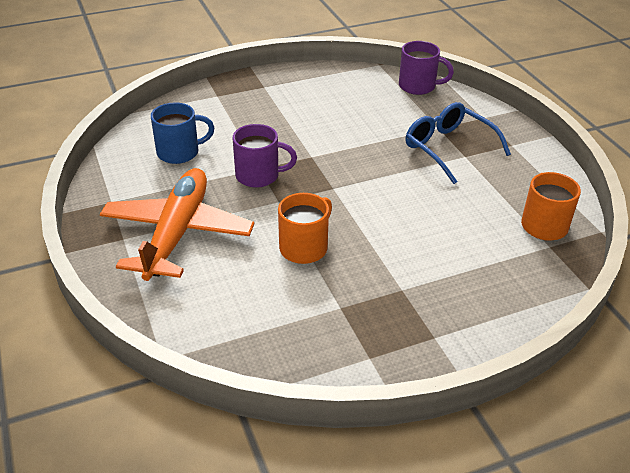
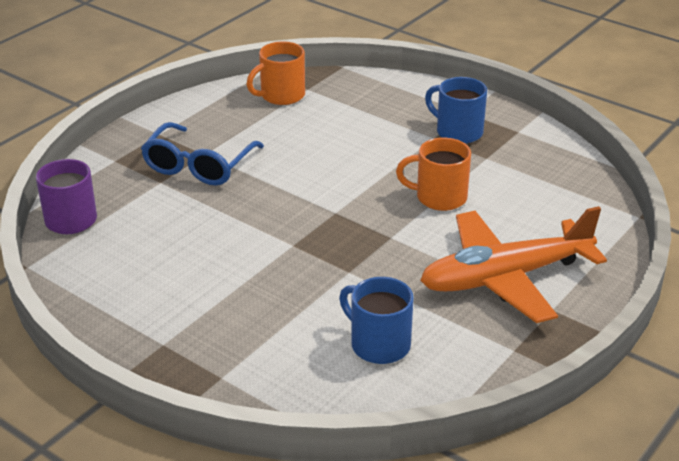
camera: 120 degrees left, 5 degrees down
purple mug [233,124,297,188] -> none
none -> blue mug [425,77,487,144]

